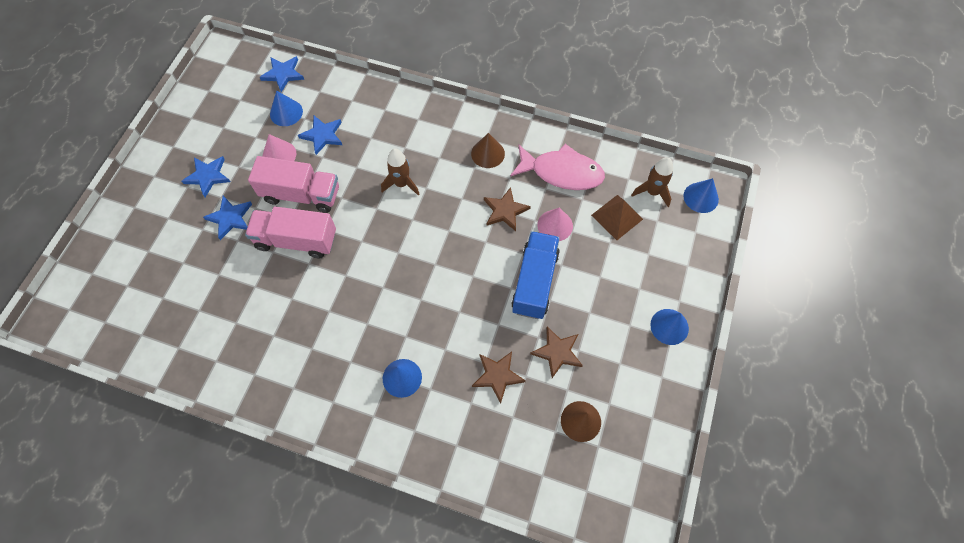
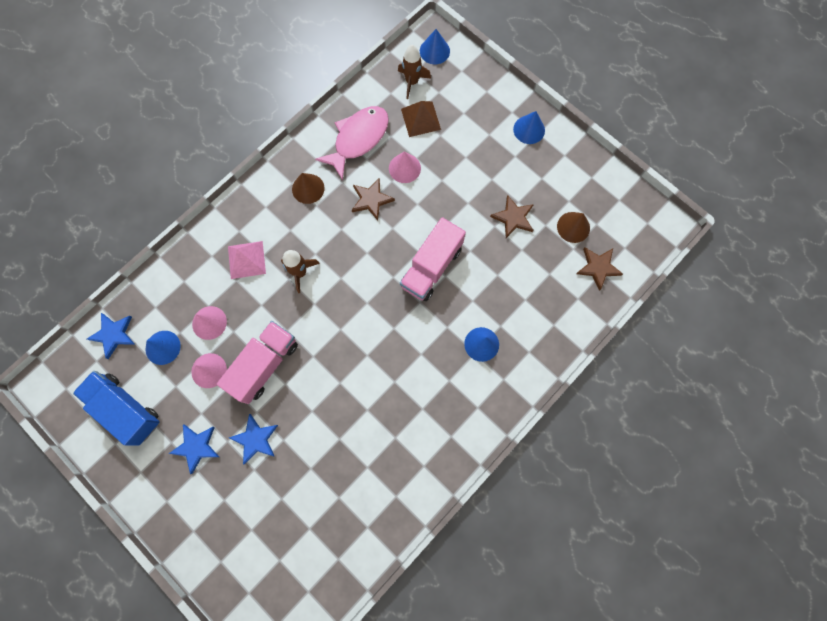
camera: 65 degrees left, 10 degrees up
pink truck [245,206,336,259] -> pink truck moved to [400,217,466,301]
blue star [298,116,342,155] -> pink cone [192,306,227,340]
brown star [472,352,526,404] -> brown star moved to [576,248,623,291]
blue truck [511,231,560,319] -> blue truck moved to [73,371,160,446]
none -> pink pyramid [228,241,266,279]

